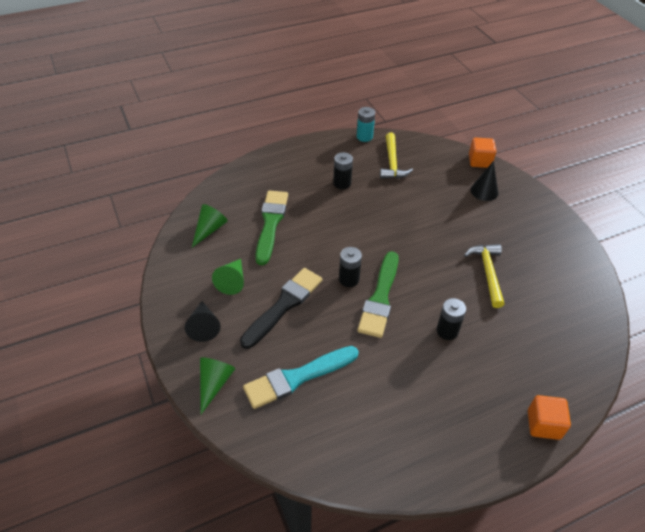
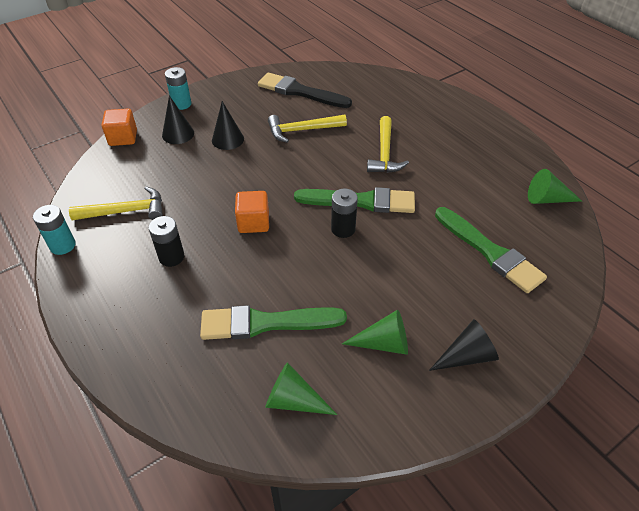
camera: 100 degrees left, 0 degrees up
green cone [200,357,236,414] -> green cone moved to [528,169,582,204]
black brush [240,268,322,349] -> black brush moved to [258,73,352,108]
turquoise brush [243,346,359,409] -> green brush [435,207,547,293]
black battery [436,298,466,340] -> yellow hammer [367,116,409,173]
orange cube [528,395,571,440] -> orange cube moved to [235,191,269,233]
none -> turquoise battery [165,67,191,110]
none -> black cone [212,101,244,150]

